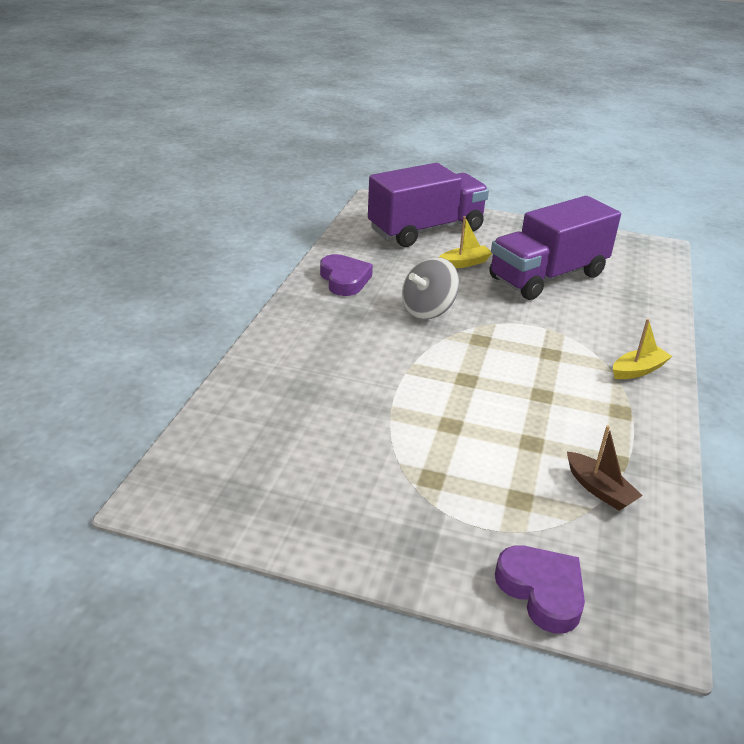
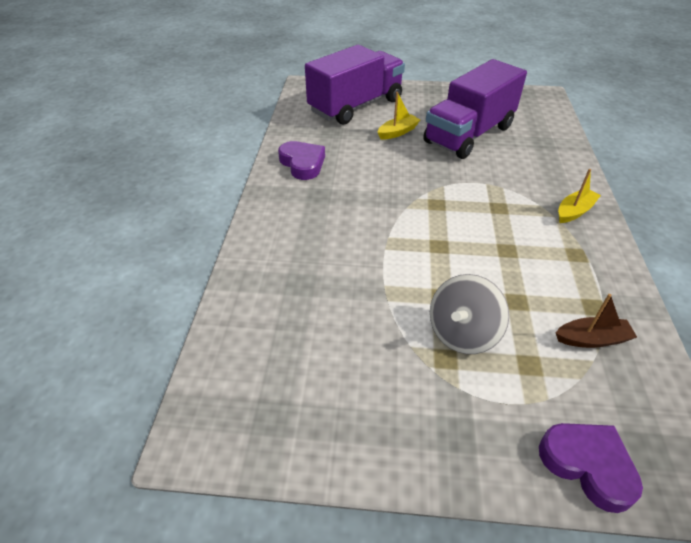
camera: 10 degrees left, 10 degrees up
grey spinning top [402,257,459,320] -> grey spinning top moved to [430,274,509,354]
brown boat [567,425,643,511] -> brown boat turned 45 degrees counterclockwise [556,294,637,348]

